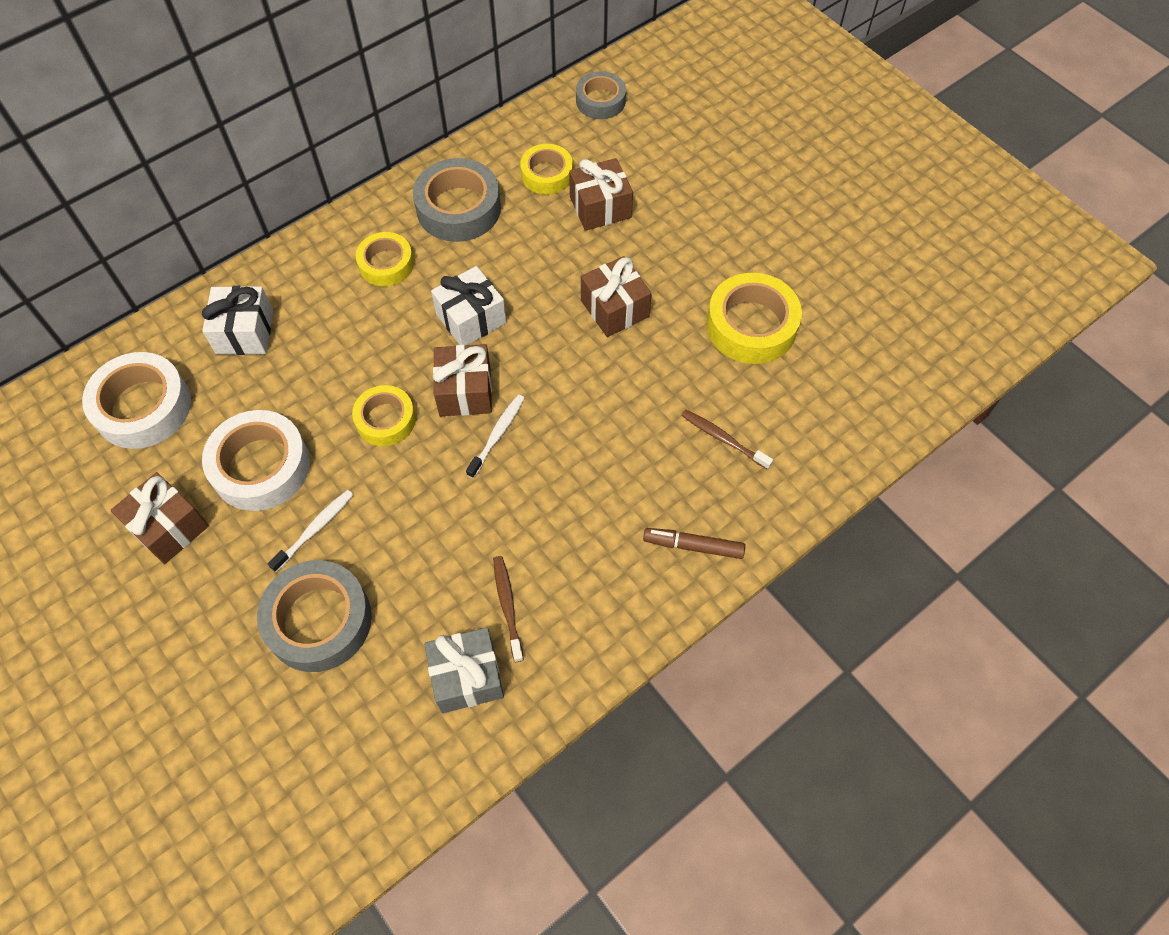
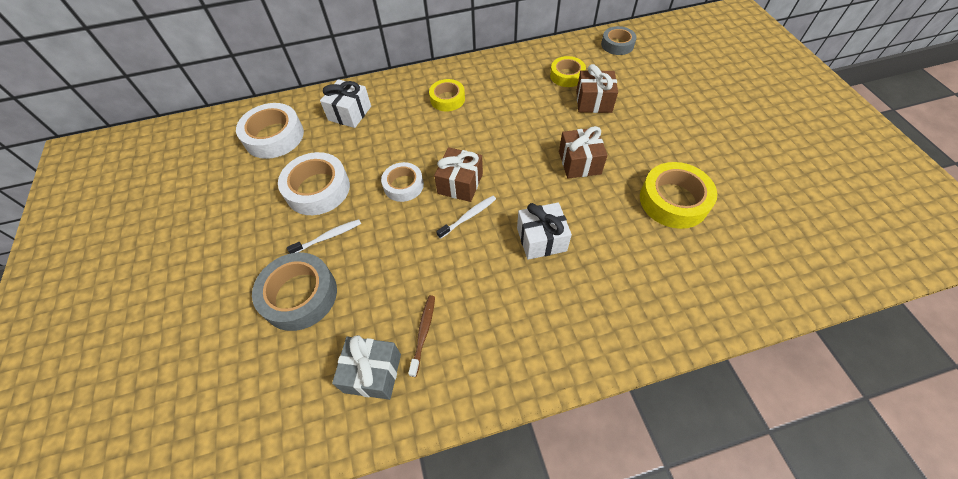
camera: 25 degrees right, 5 degrees down
brown gift [111,472,209,564] -> none
yellow tape [352,385,416,446] -> white tape [381,162,424,202]
grey tape [413,158,501,242] -> none
white gift [431,266,507,345] -> white gift moved to [517,202,572,260]
brown marker [643,528,745,559] -> none
brown toothbrush [681,409,773,470] -> none

